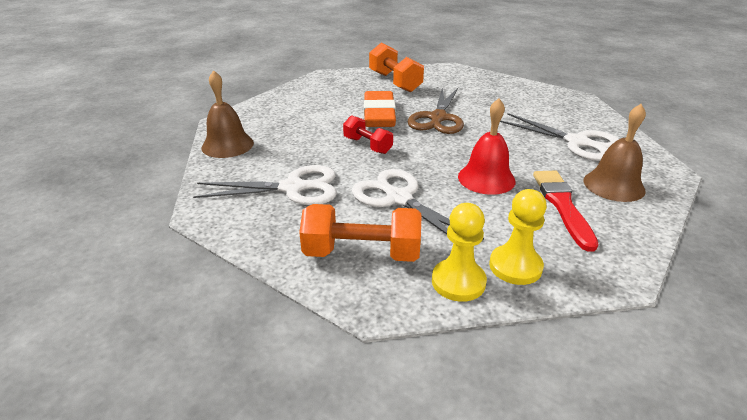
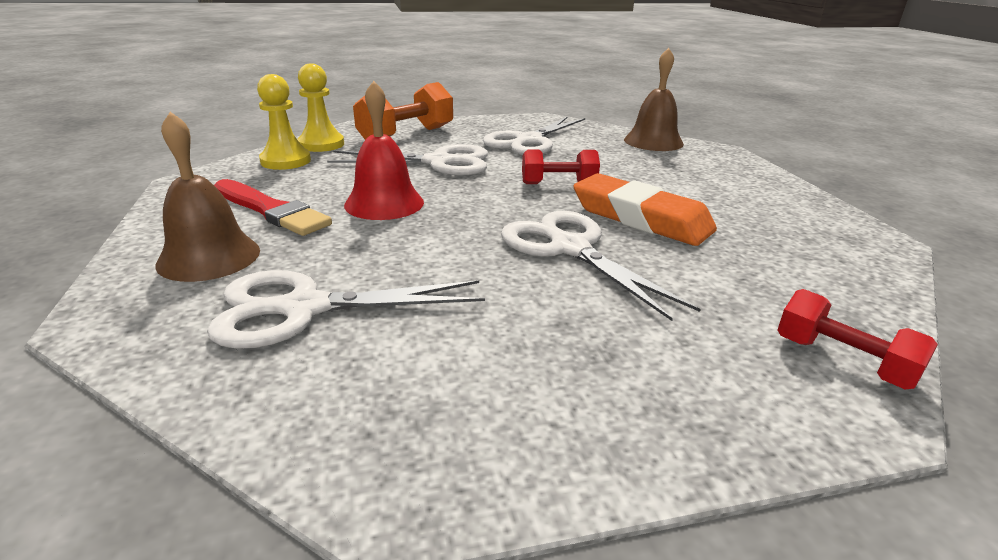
camera: 130 degrees right, 5 degrees down
orange dumbbell [369,43,424,92] -> none
brown scissors [407,88,464,134] -> white scissors [501,211,701,321]
none -> red dumbbell [778,289,938,389]

